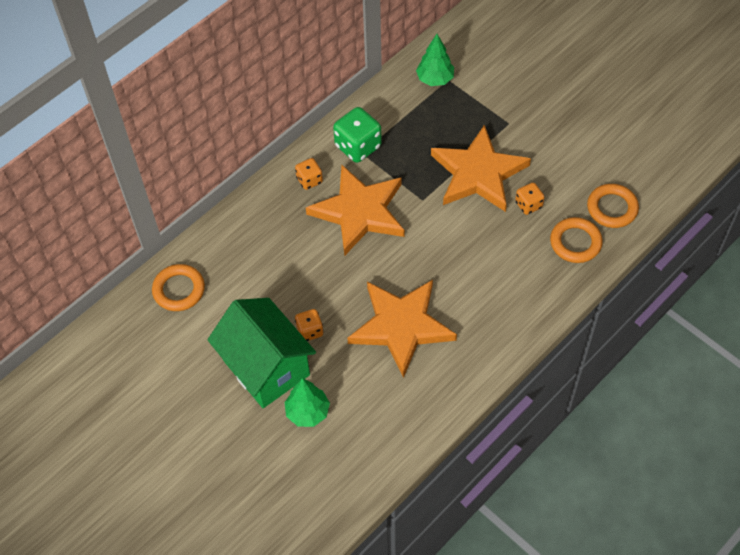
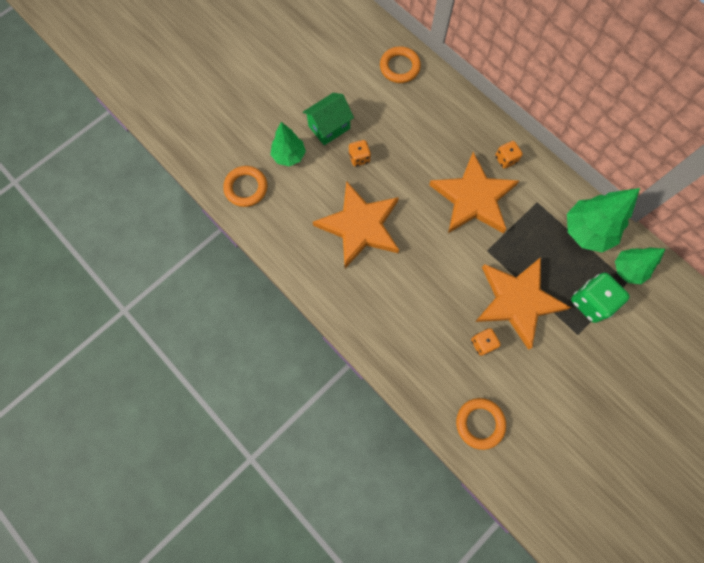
camera: 90 degrees right, 15 degrees up
green house [207,298,316,408] -> green house [303,93,354,145], size x0.60
green dice [333,107,382,163] -> green dice moved to [571,273,630,323]
orange ring [550,217,603,263] -> orange ring moved to [223,166,267,207]
none -> green tree [567,188,640,253]

